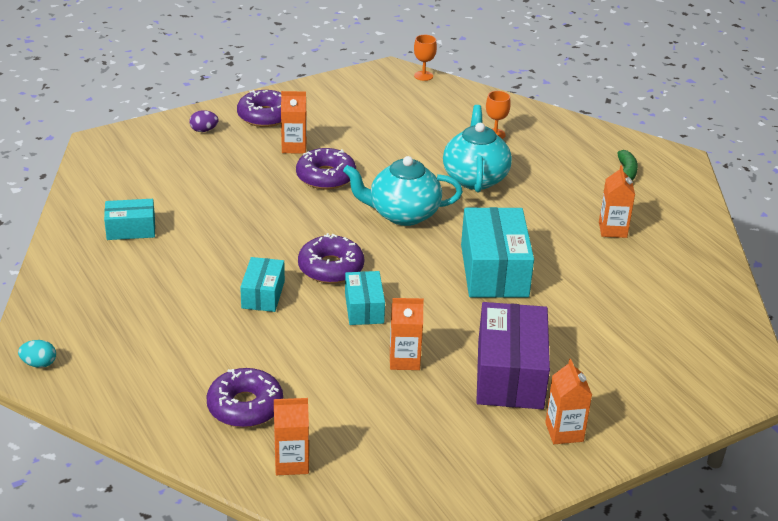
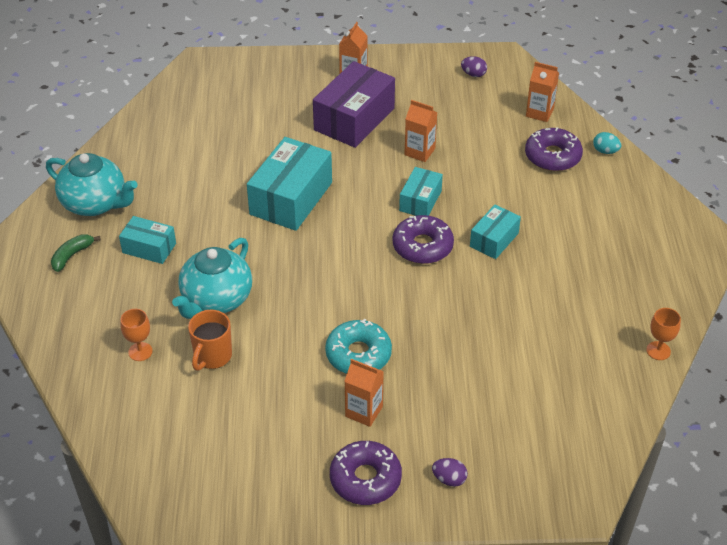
camera: 150 degrees left, 10 degrees up
turquoise egg [18,340,56,368] -> turquoise egg moved to [593,132,621,154]
turquoise box [104,199,155,240] -> turquoise box moved to [119,216,176,264]
purple donut [296,148,356,190] -> turquoise donut [325,319,392,374]
turquoise teapot [343,156,463,226] -> turquoise teapot moved to [46,153,138,216]
orange goblet [414,35,437,81] -> orange goblet moved to [646,308,681,360]
orange carton [599,165,635,238] -> none
none -> orange mug [188,310,232,371]
none -> purple egg [461,56,487,77]

